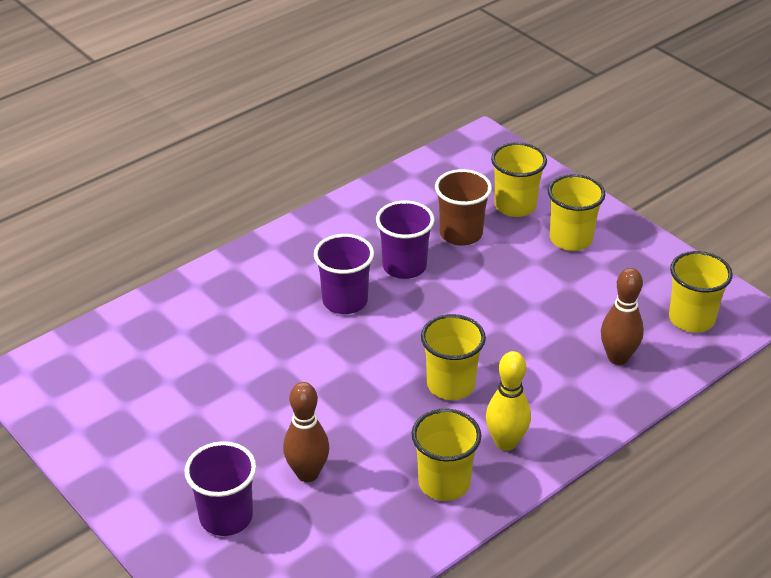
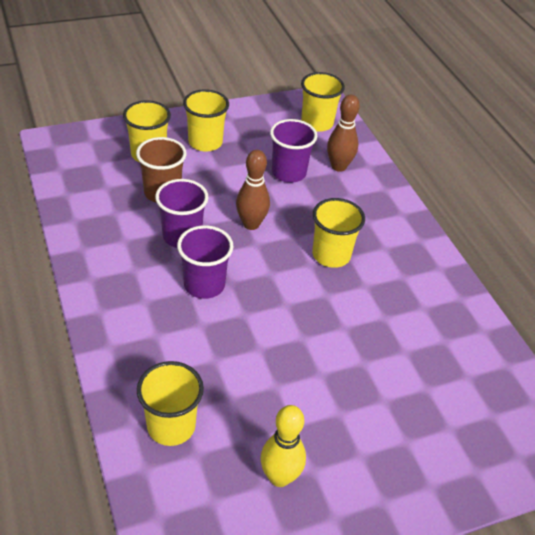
camera: 75 degrees left, 5 degrees up
purple cup [185,441,256,536] -> purple cup moved to [270,119,317,183]
brown bowling pin [283,382,329,482] -> brown bowling pin moved to [236,150,270,230]
yellow cup [412,409,481,501] -> yellow cup moved to [137,361,204,446]
yellow bowling pin [486,351,531,451] -> yellow bowling pin moved to [261,405,306,487]

